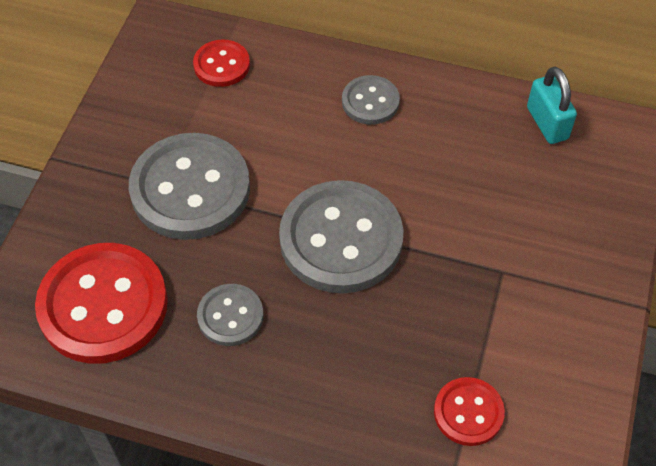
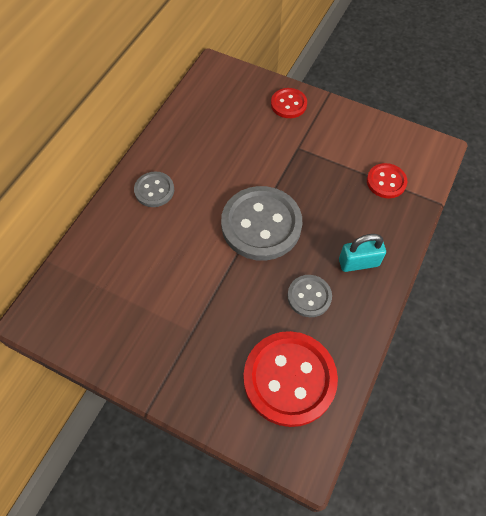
camera: 80 degrees left, 5 degrees up
grey button [129,133,250,240] -> none
red button [193,40,250,87] -> red button moved to [271,88,307,118]
turquoise padlock [527,67,577,144] -> turquoise padlock moved to [339,234,386,272]

